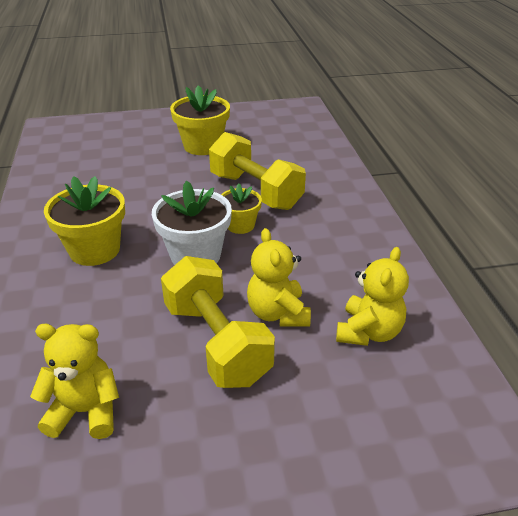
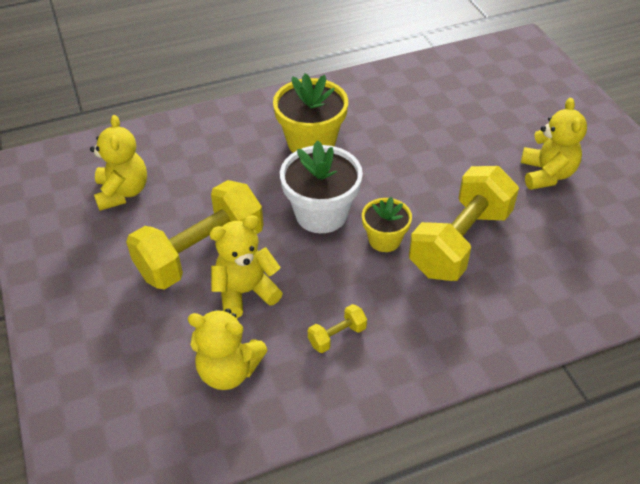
camera: 80 degrees right, 10 degrees up
yellow flower pot [170,85,230,155] -> yellow teddy bear [521,98,587,190]
none -> yellow dumbbell [308,304,367,353]

